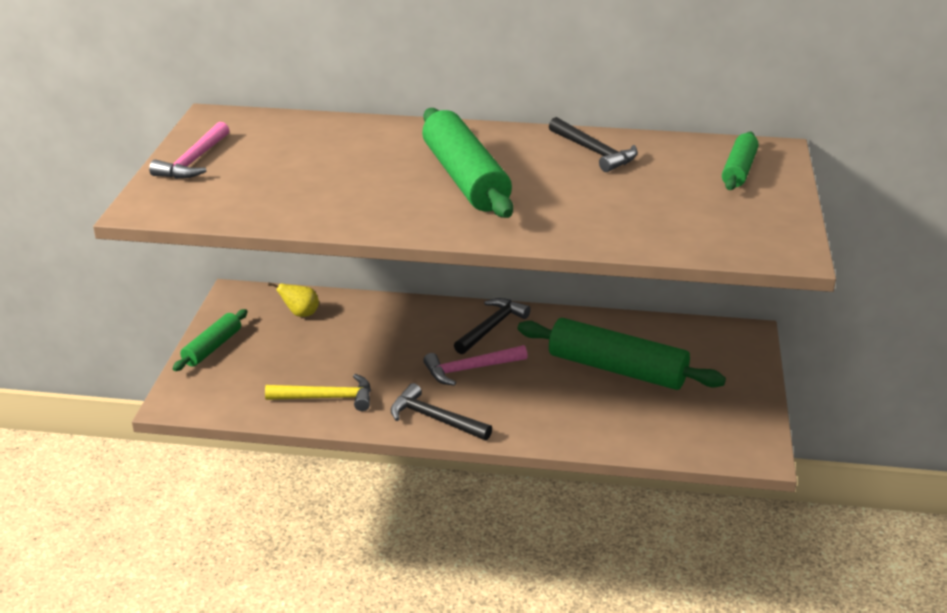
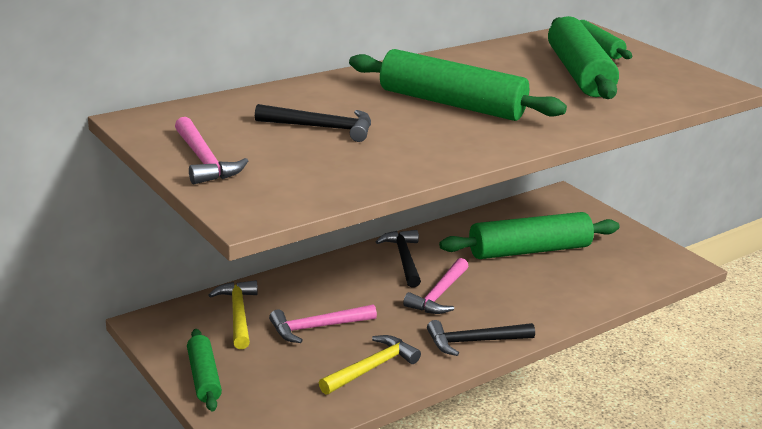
camera: 45 degrees left, 5 degrees down
yellow pear [268,283,319,317] -> yellow hammer [209,280,258,349]
black hammer [549,117,638,172] -> black hammer moved to [255,104,371,142]
none -> pink hammer [269,304,377,343]
none -> green rolling pin [548,16,619,99]

